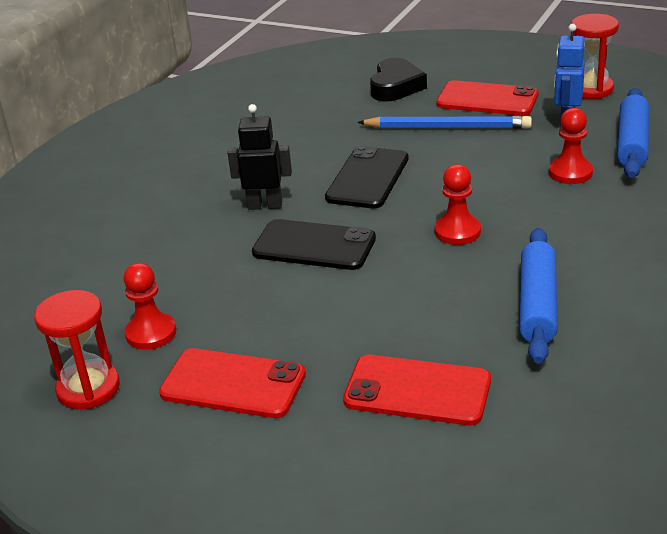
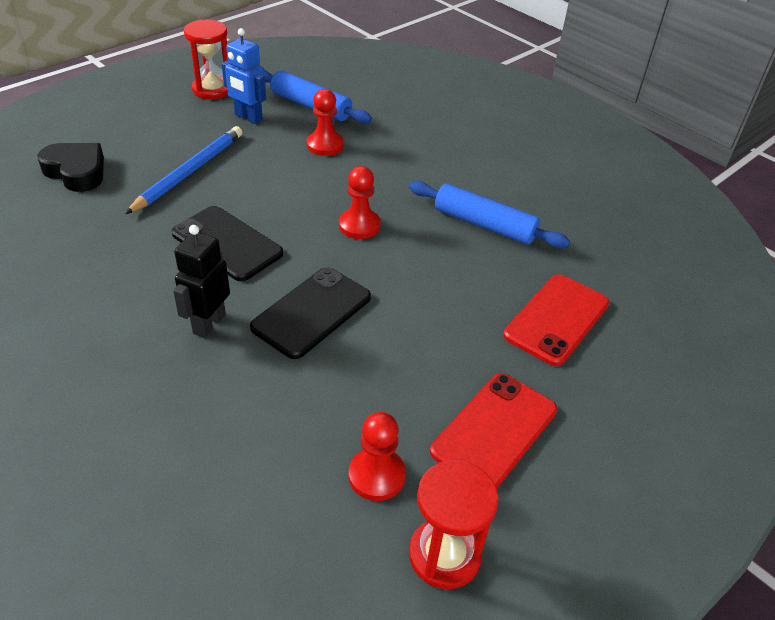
camera: 75 degrees left, 10 degrees up
red phone [436,80,539,116] -> none

